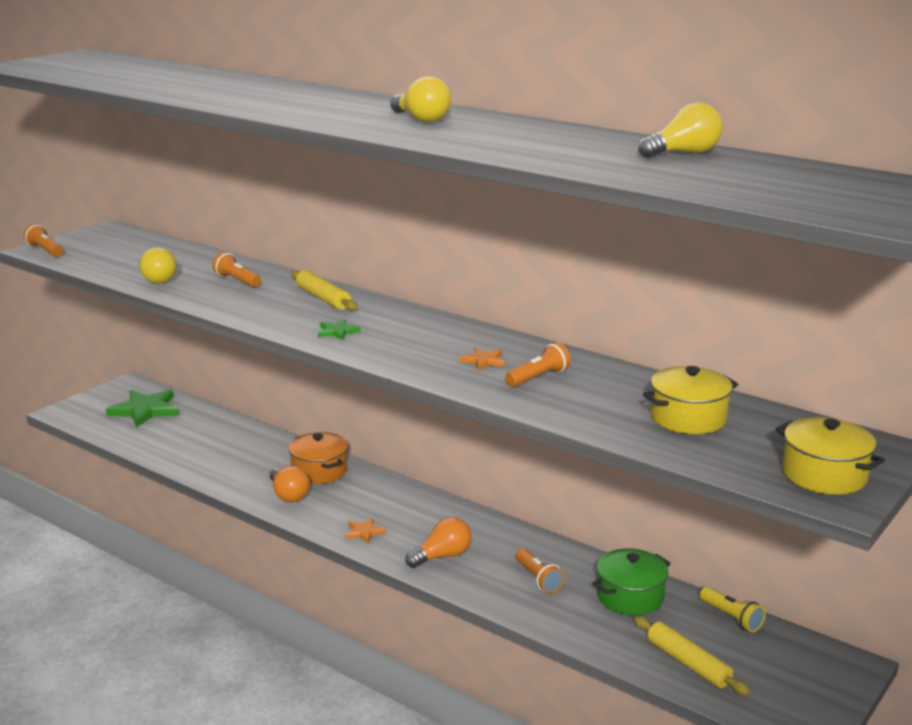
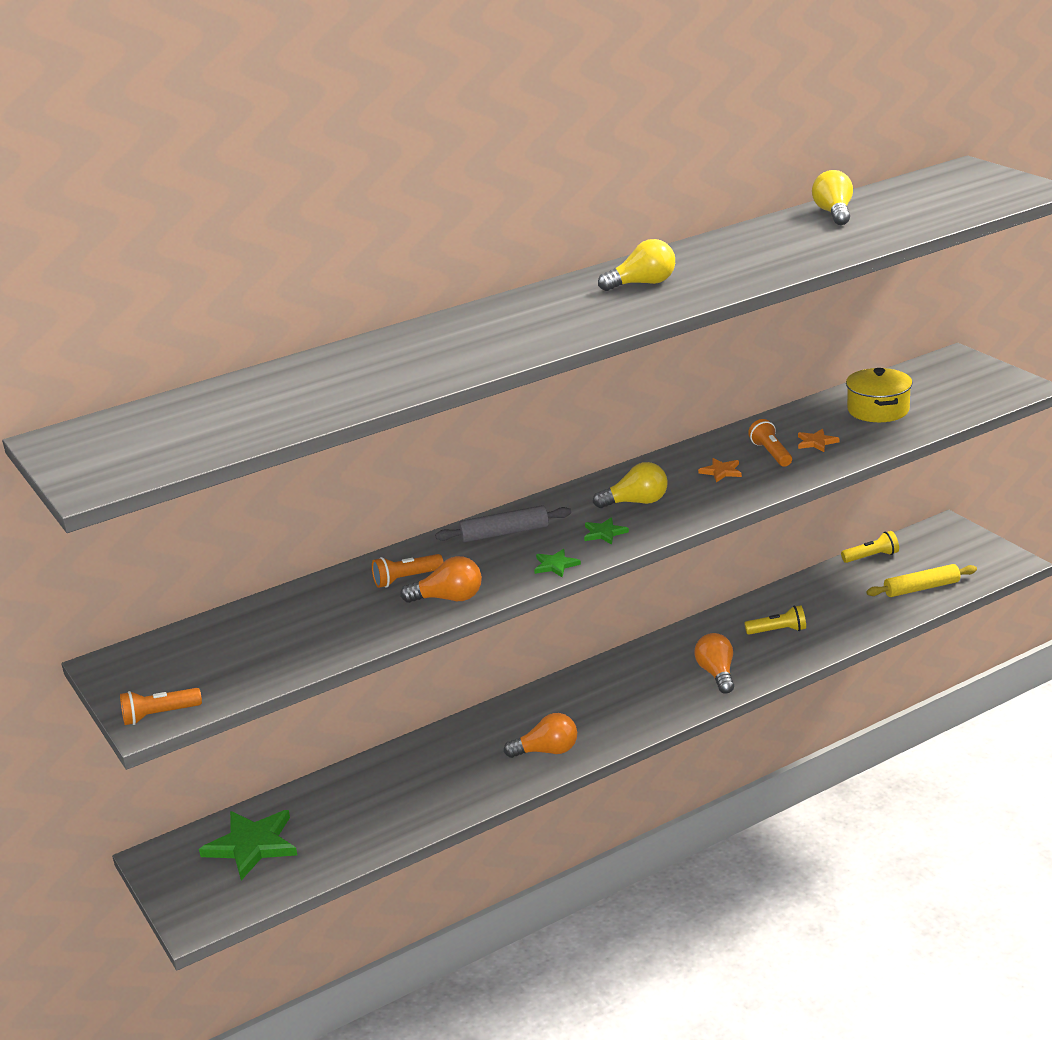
camera: 65 degrees left, 5 degrees up
yellow light bulb [139,247,177,284] -> yellow light bulb moved to [593,462,668,508]
orange pot [288,432,348,484] -> none
yellow rolling pin [291,270,357,311] -> grey rolling pin [435,505,571,542]
orange star [345,518,386,544] -> orange star moved to [798,429,840,452]
orange flashlight [516,548,565,593] -> yellow flashlight [744,605,806,635]
green pot [593,548,671,616] -> none
yellow pot [776,417,885,495] -> none
none -> orange light bulb [400,556,482,603]
none -> green star [534,549,581,577]

